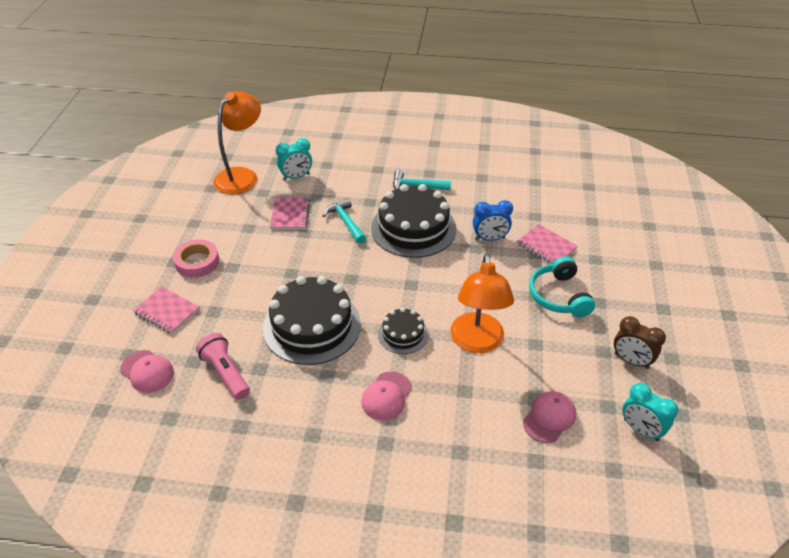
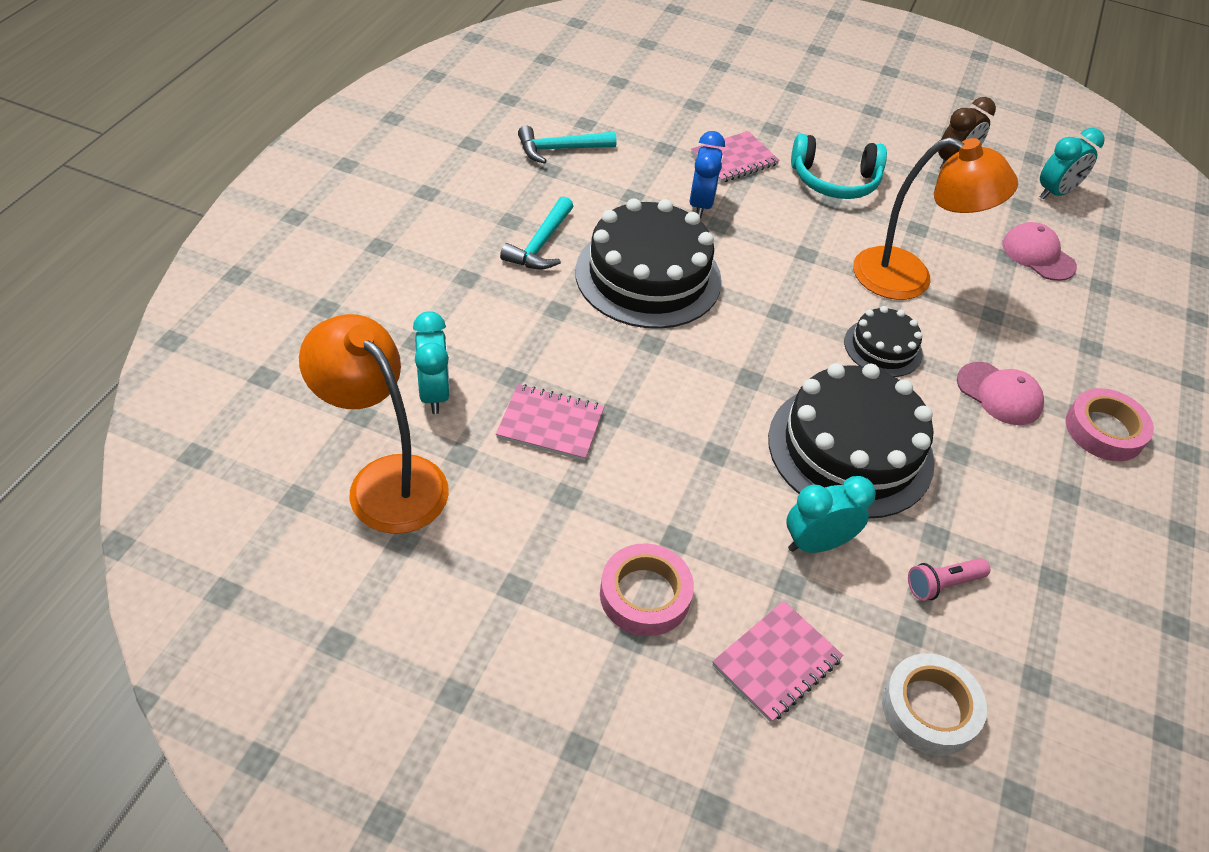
camera: 80 degrees left, 5 degrees up
pink cap [120,350,174,393] -> white tape [882,653,987,756]
pink flashlight [196,333,250,400] -> pink flashlight [908,558,990,601], size x0.65
turquoise hammer [322,198,366,244] -> turquoise hammer moved to [518,126,617,164]
none -> turquoise clock [787,476,876,553]
none -> pink tape [1066,388,1154,461]

